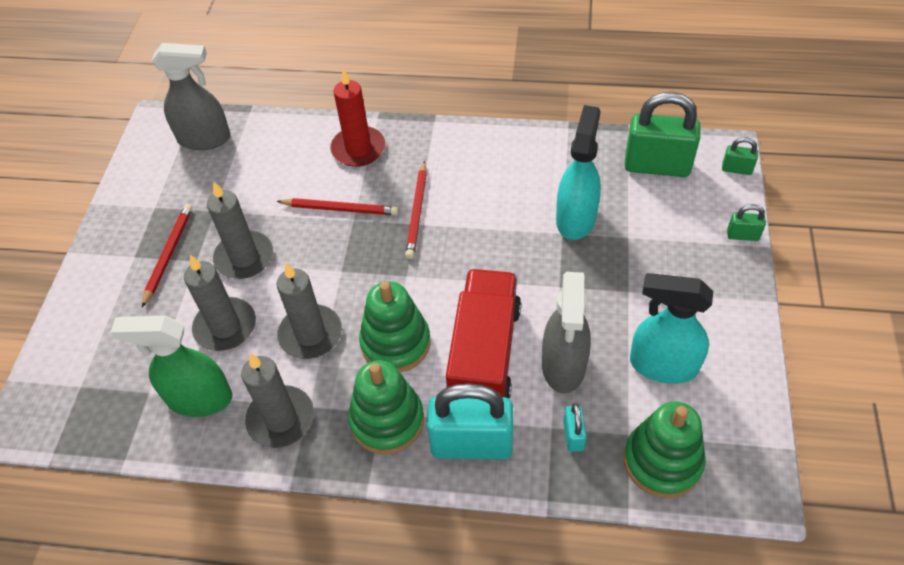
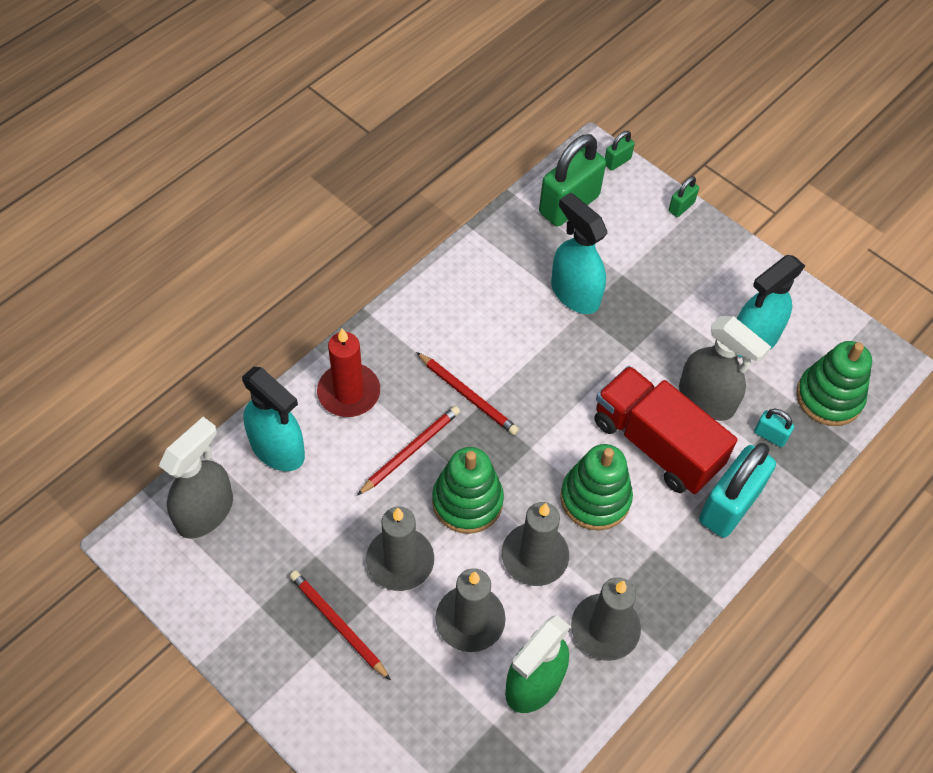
camera: 60 degrees left, 5 degrees up
green stacking toy [348,360,424,454] -> green stacking toy moved to [432,447,504,534]
none -> turquoise spray bottle [242,367,305,471]

